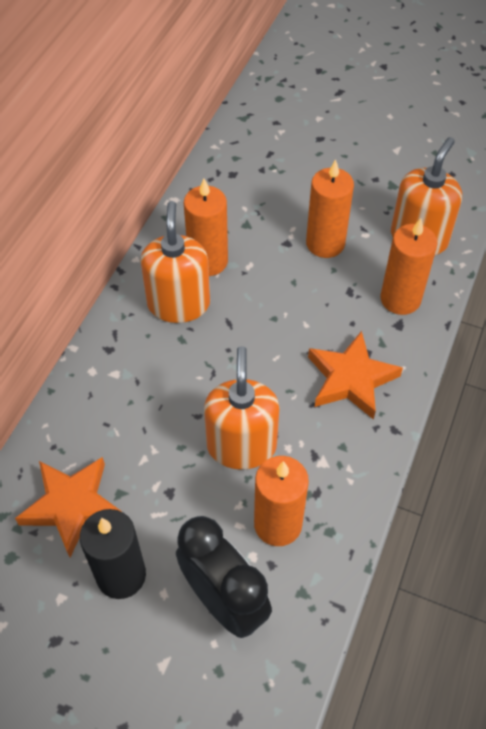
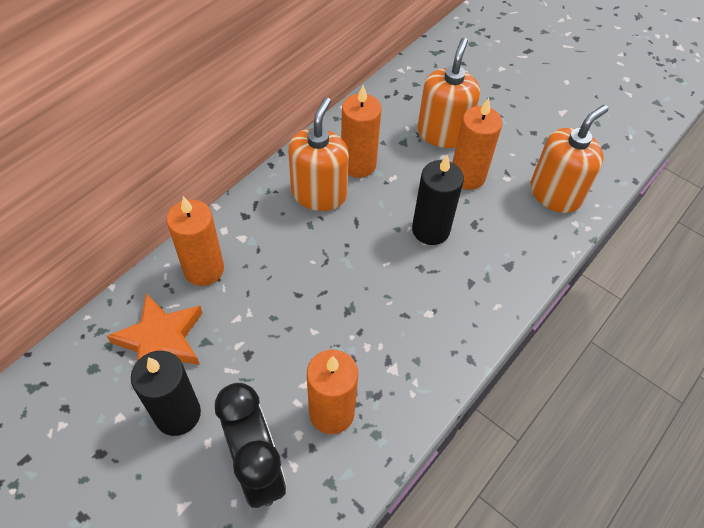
camera: 15 degrees right, 0 degrees up
orange soap dispenser [204,346,280,470] -> orange soap dispenser moved to [417,38,480,148]
orange star [308,331,403,420] -> none
orange candle [380,218,438,315] -> orange candle moved to [167,196,224,286]
none -> black candle [412,154,464,245]

